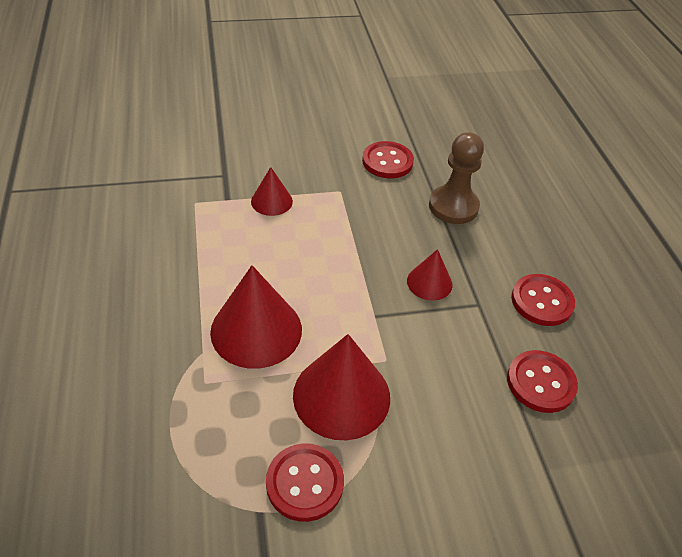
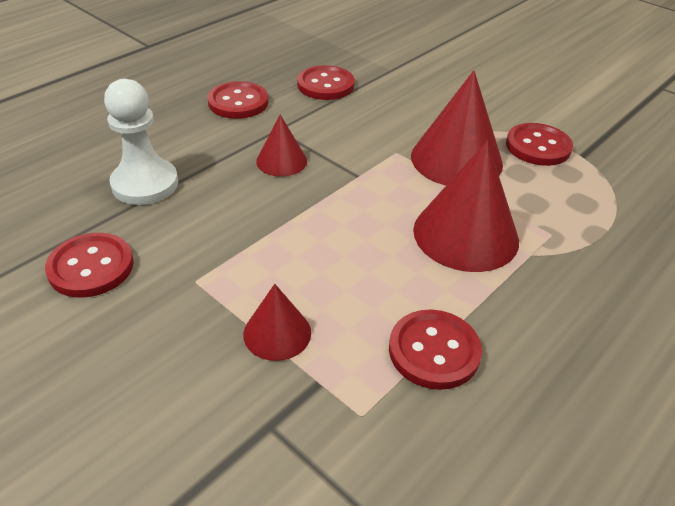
camera: 125 degrees left, 5 degrees down
brown pawn [429,132,484,224] -> white pawn [104,79,178,205]
none -> red button [389,310,482,390]

